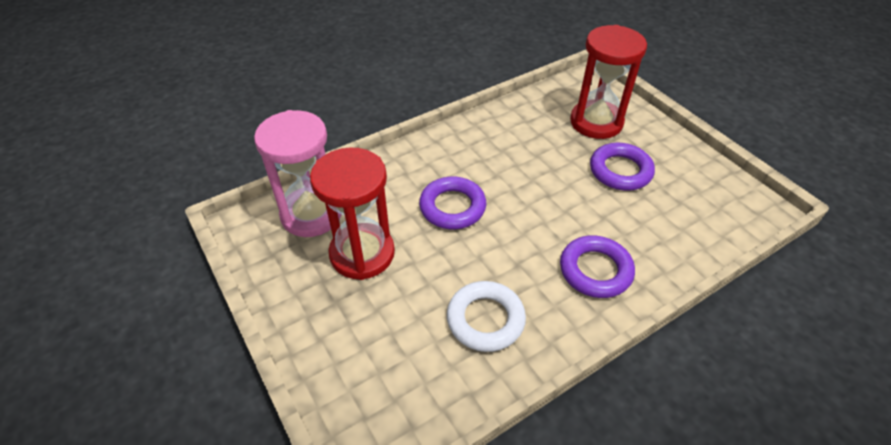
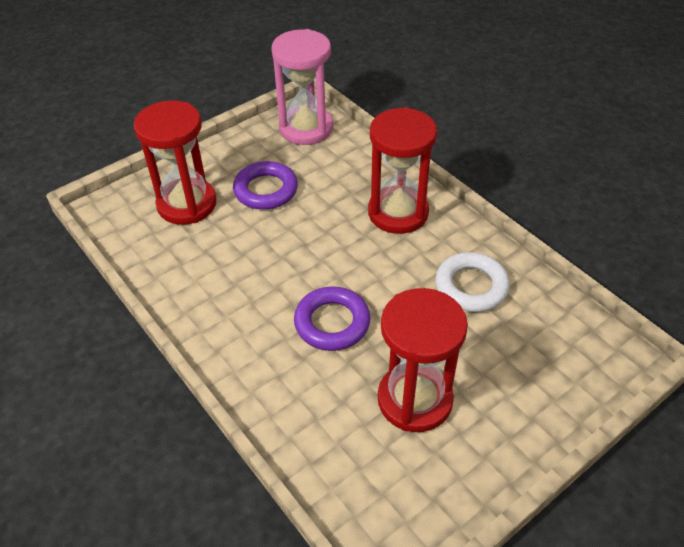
camera: 95 degrees left, 0 degrees up
pink hourglass [254,110,342,237] -> pink hourglass moved to [271,29,333,145]
purple ring [560,236,635,298] -> red hourglass [368,107,437,234]

